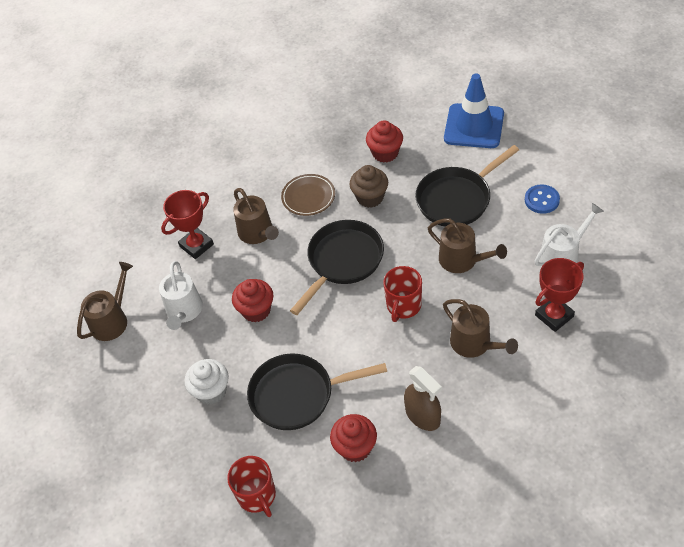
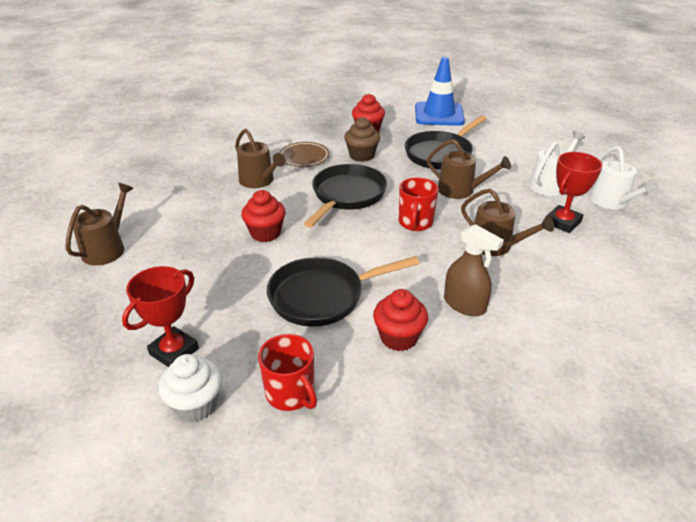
camera: 15 degrees left, 15 degrees down
white watering can [159,261,203,330] -> white watering can moved to [590,146,659,210]
red trophy [161,190,214,259] -> red trophy moved to [122,266,199,367]
white cupcake [184,359,229,405] -> white cupcake moved to [158,354,222,422]
blue button [525,184,560,214] -> none

